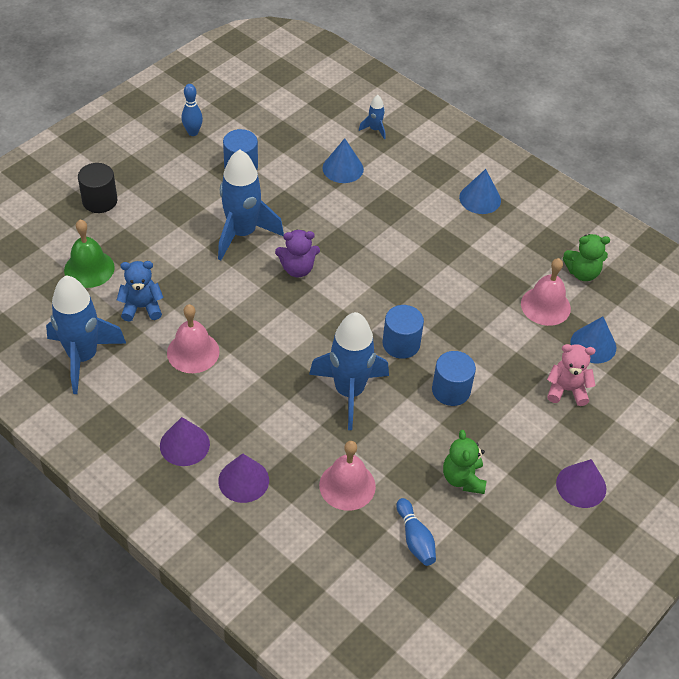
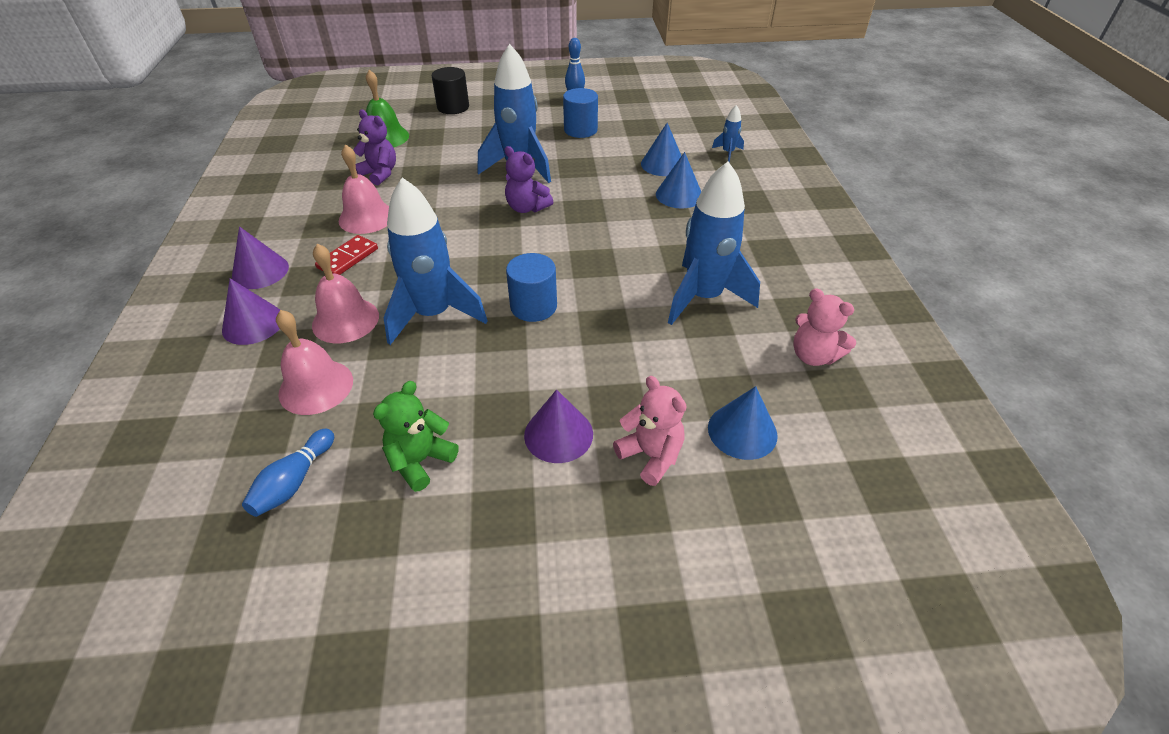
camera: 45 degrees right, 5 degrees down
blue rocket [46,275,126,394] -> blue rocket moved to [668,161,760,325]
blue teddy bear [117,261,164,322] -> purple teddy bear [353,110,396,185]
blue cylinder [432,351,476,406] -> none
blue cone [459,169,501,214] -> blue cone moved to [656,152,701,209]
pink bell [521,258,571,326] -> pink bell moved to [312,244,379,343]
purple cone [556,459,606,508] -> purple cone moved to [524,389,593,463]
green teddy bear [563,234,610,281] -> pink teddy bear [794,288,856,366]
none -> red domino [315,235,378,275]

